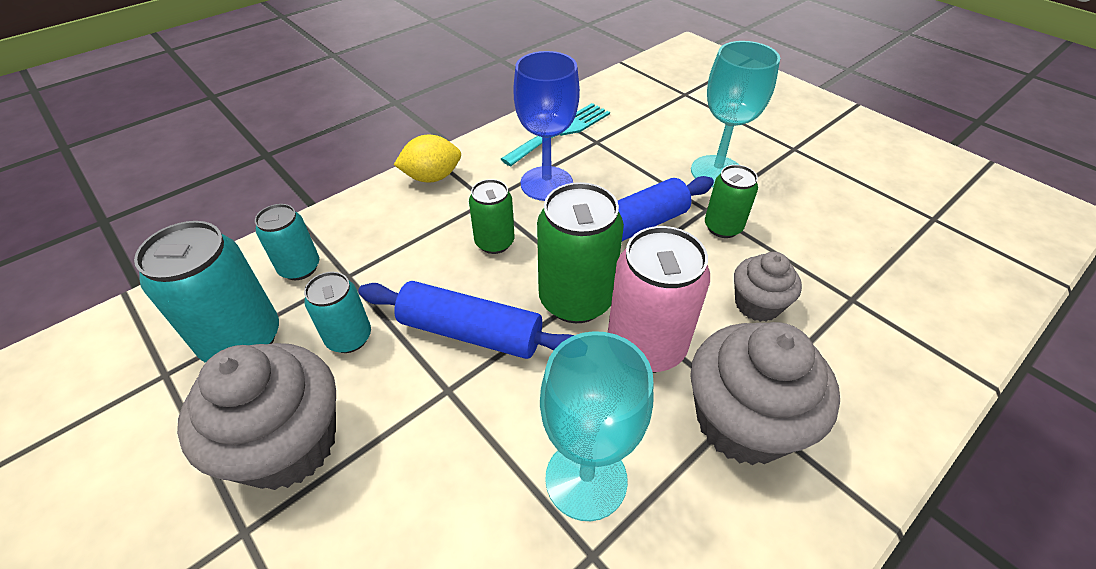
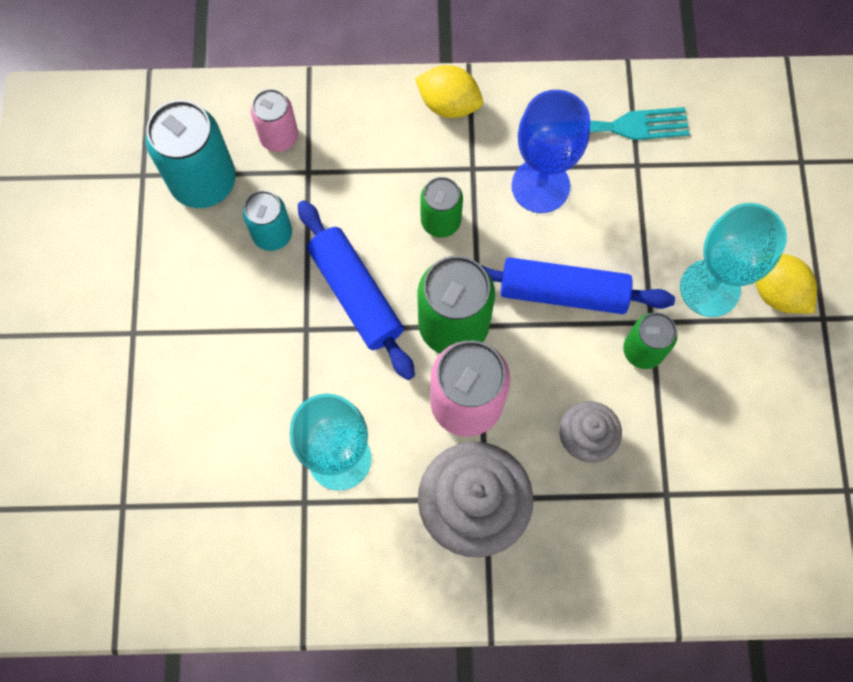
camera: 40 degrees right, 25 degrees up
grey cupcake [177,343,336,490] -> none
turquoise can [255,204,319,280] -> pink can [251,89,298,152]
none -> yellow lemon [755,254,817,314]

